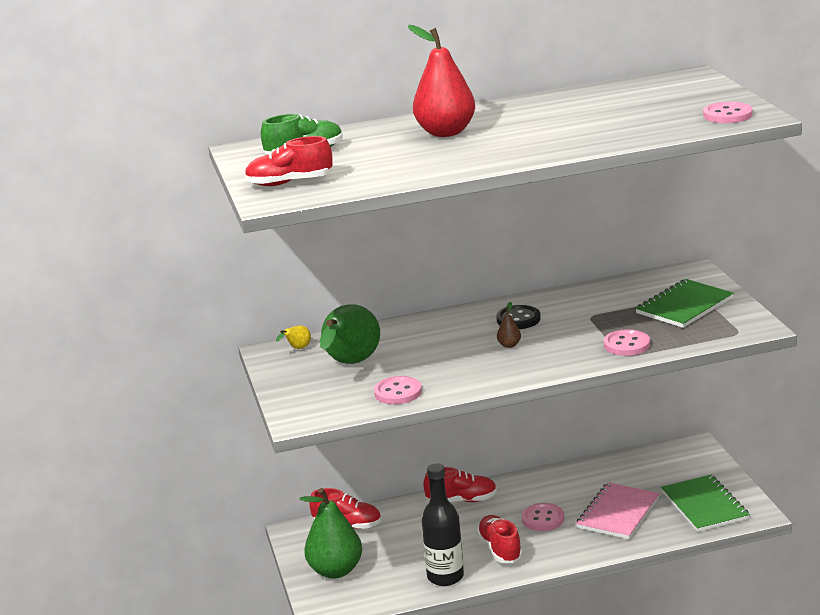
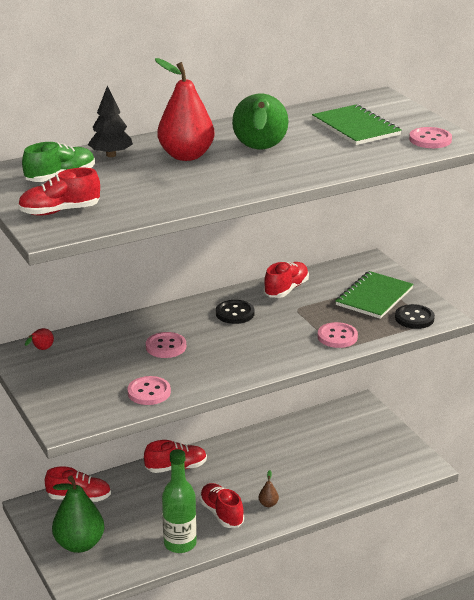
camera: 15 degrees left, 5 degrees up
yellow pear [276,325,311,349] -> red pear [25,328,54,350]
green pear [320,304,380,364] -> green pear moved to [232,94,288,149]
black bottle [422,463,464,586] -> green bottle [162,449,197,553]
brown pear [497,302,521,348] -> brown pear moved to [259,470,279,507]
pink button [522,503,564,531] -> pink button moved to [146,332,186,358]
pink notebook [576,482,660,539] -> none
green notebook [661,475,750,532] -> green notebook moved to [312,104,402,145]
none -> black tree [88,86,133,157]
none -> red shoe [264,262,309,298]
none -> black button [395,304,435,329]

